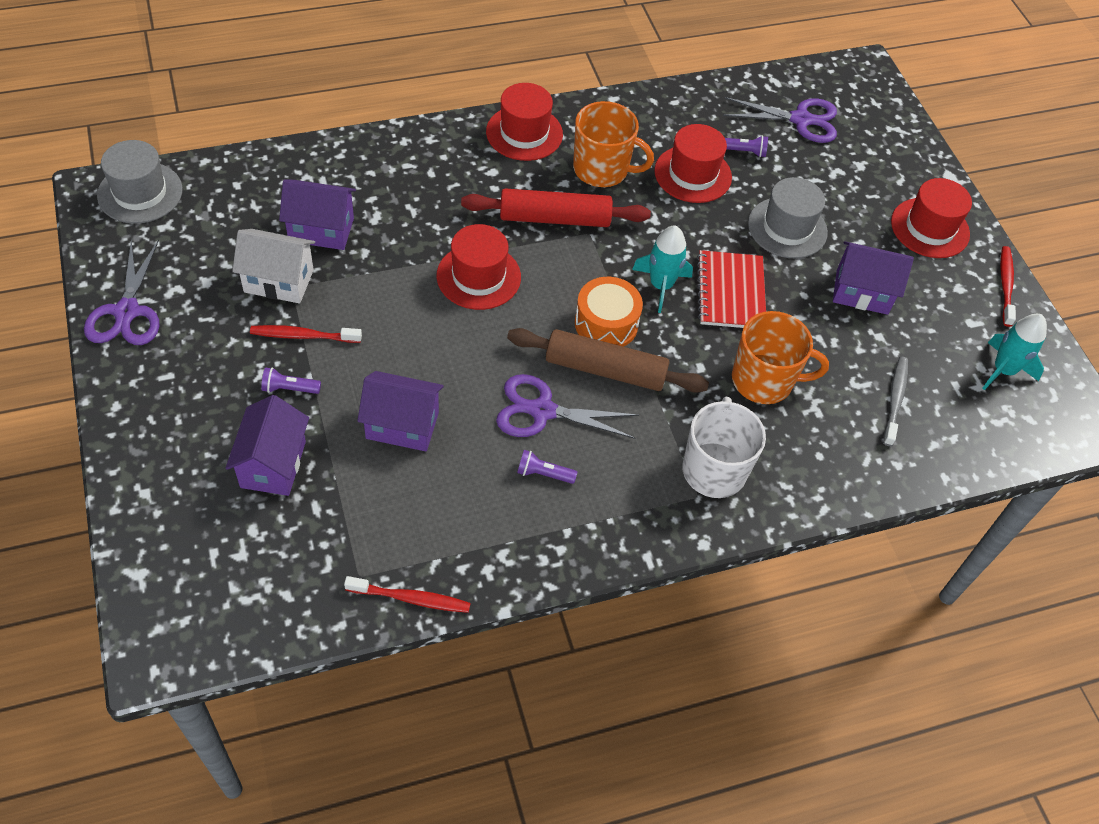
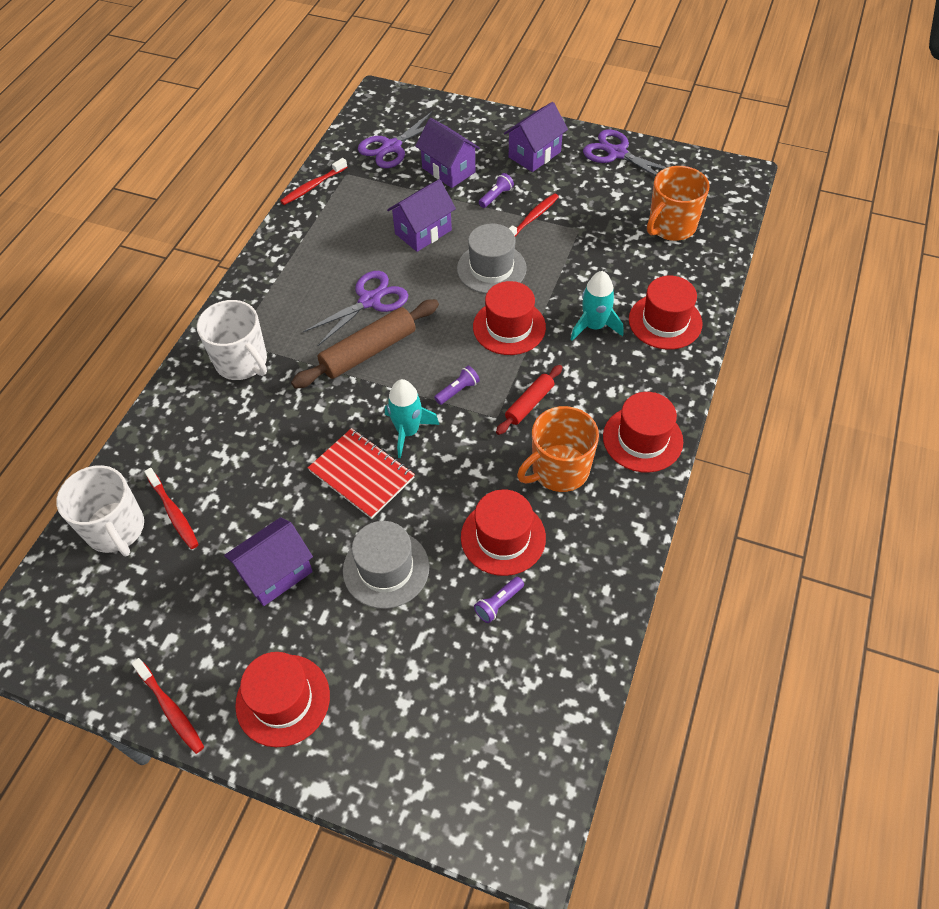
camera: 135 degrees right, 0 degrees up
grey hat [97,140,183,224] -> grey hat moved to [457,223,527,294]
white house [232,229,315,303] -> none
purple house [279,180,356,250] -> purple house moved to [504,102,568,172]
red rolling pin [461,188,651,227] -> red rolling pin [496,365,562,435], size x0.59
purple flashlight [517,450,577,484] -> purple flashlight moved to [434,366,480,405]
orange drum [575,277,643,347] -> none
purple scissors [723,97,837,143] -> purple scissors moved to [358,112,446,168]
orange mug [732,311,829,404] -> orange mug moved to [647,166,710,241]
grey toothbrush [883,357,908,446] -> red toothbrush [144,468,199,549]
turquoise rocket [982,314,1047,390] -> turquoise rocket moved to [570,271,623,341]
none -> white mug [56,465,144,556]
none -> red hat [629,275,703,350]

